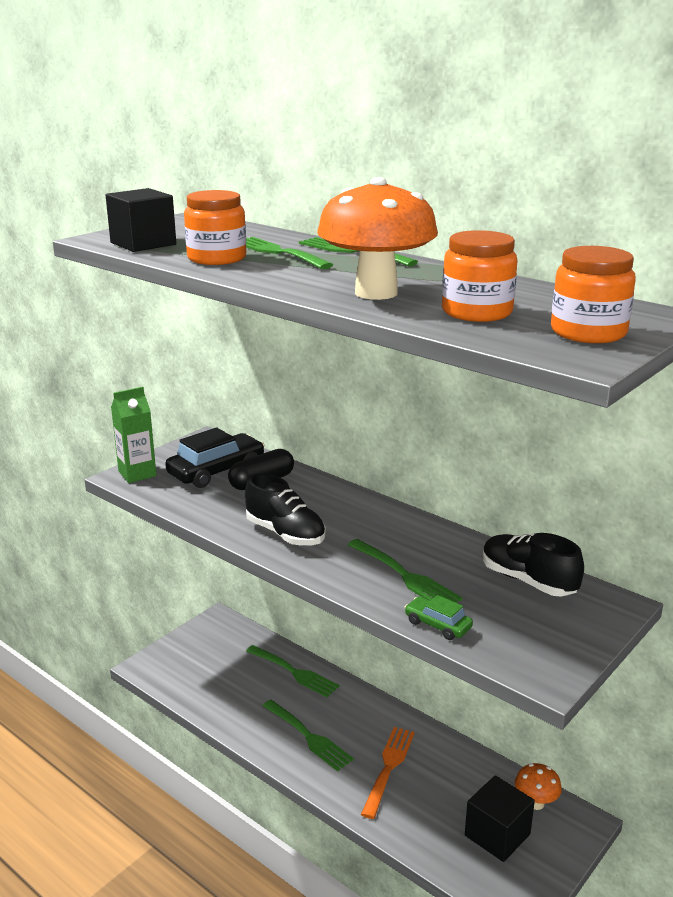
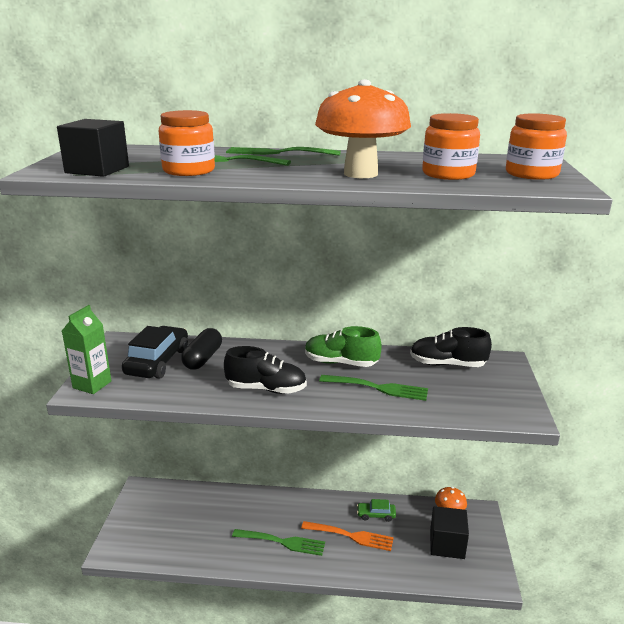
camera: 35 degrees left, 0 degrees up
green fork [246,645,339,697] -> none
orange fork [361,727,415,819] -> orange fork turned 120 degrees clockwise [301,521,394,551]
green car [405,595,473,640] -> green car moved to [357,499,396,522]
none -> green shoe [305,326,382,367]

